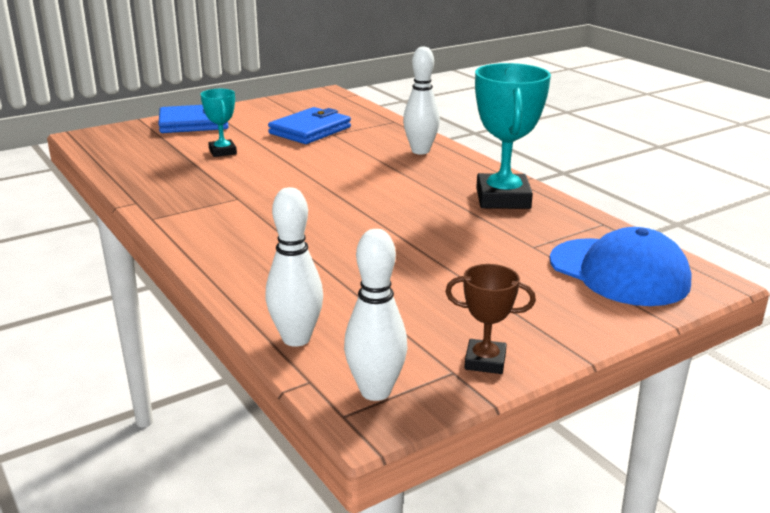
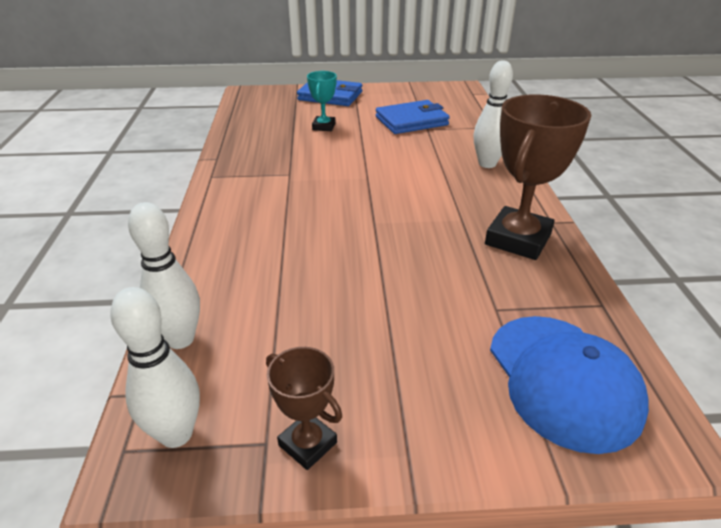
camera: 30 degrees right, 10 degrees up
turquoise trophy [475,63,551,209] -> brown trophy [485,94,591,260]

